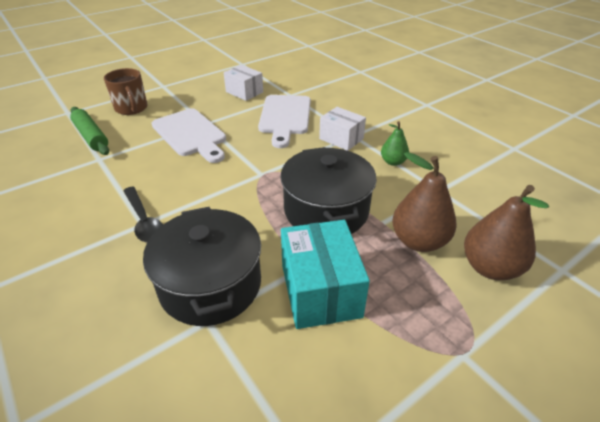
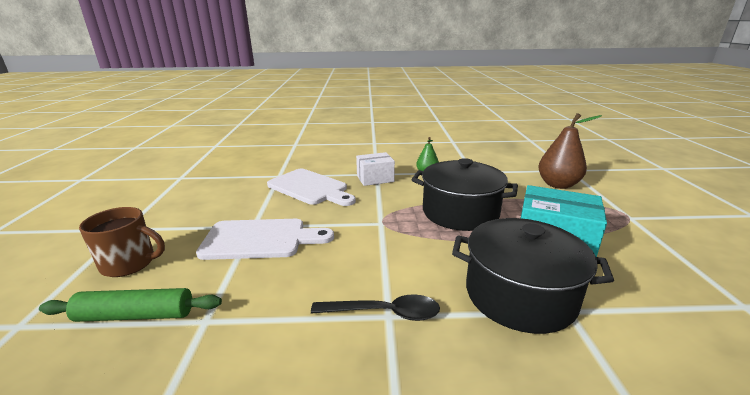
camera: 55 degrees left, 15 degrees down
white box [224,65,263,101] -> none
brown pear [392,152,456,252] -> none

